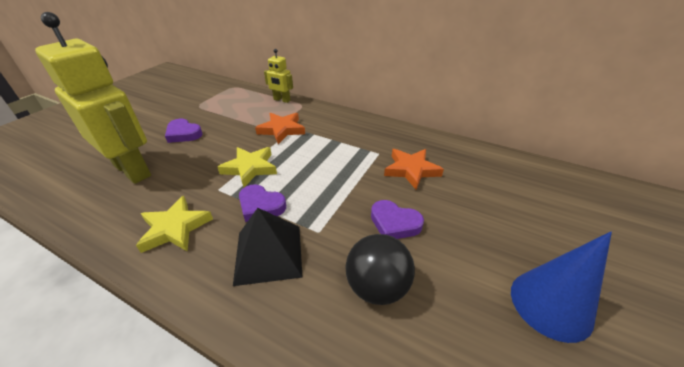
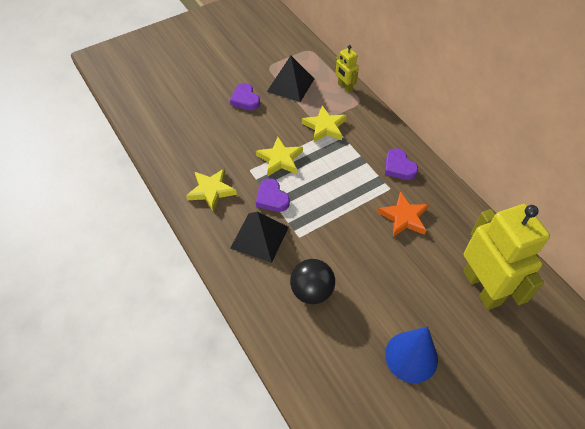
camera: 30 degrees right, 15 degrees up
yellow robot [35,12,151,184] -> yellow robot moved to [463,204,550,310]
orange star [255,113,305,144] -> yellow star [302,106,347,142]
purple heart [371,200,424,239] -> purple heart moved to [385,148,418,180]
none -> black pyramid [267,56,314,102]

